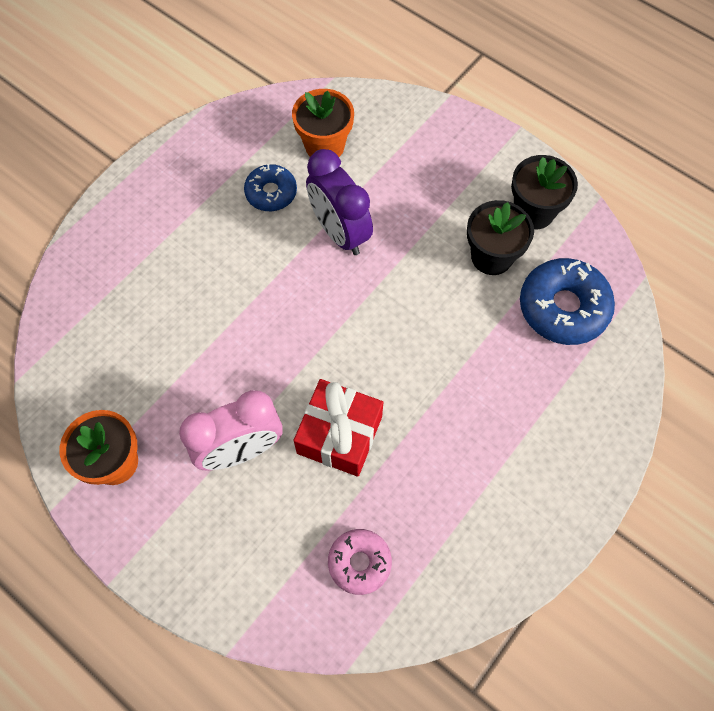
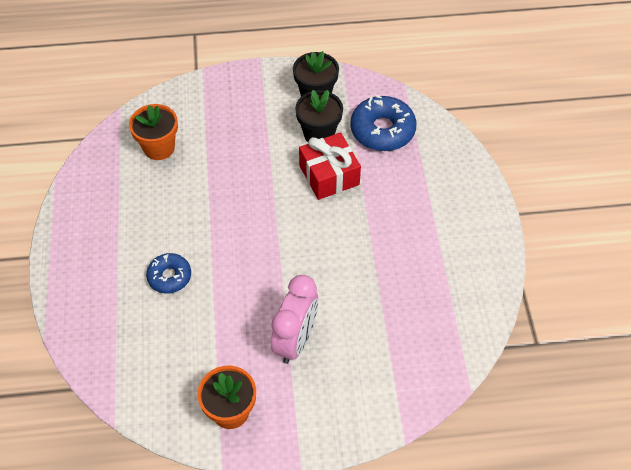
camera: 45 degrees left, 10 degrees down
blue donut [244,164,297,211] -> blue donut moved to [146,253,191,294]
red gift [294,379,383,477] -> red gift moved to [299,133,361,200]
purple clock [306,149,373,255] -> none
pink donut [328,529,392,595] -> none

